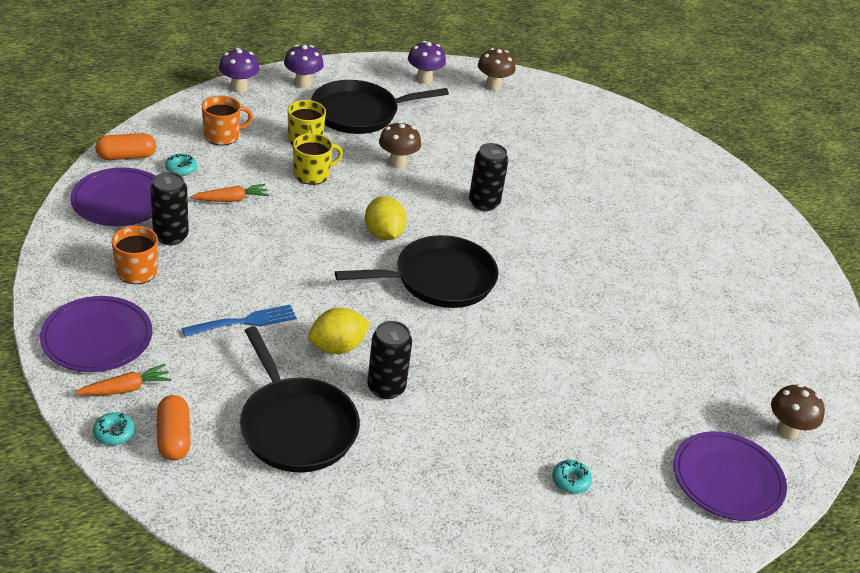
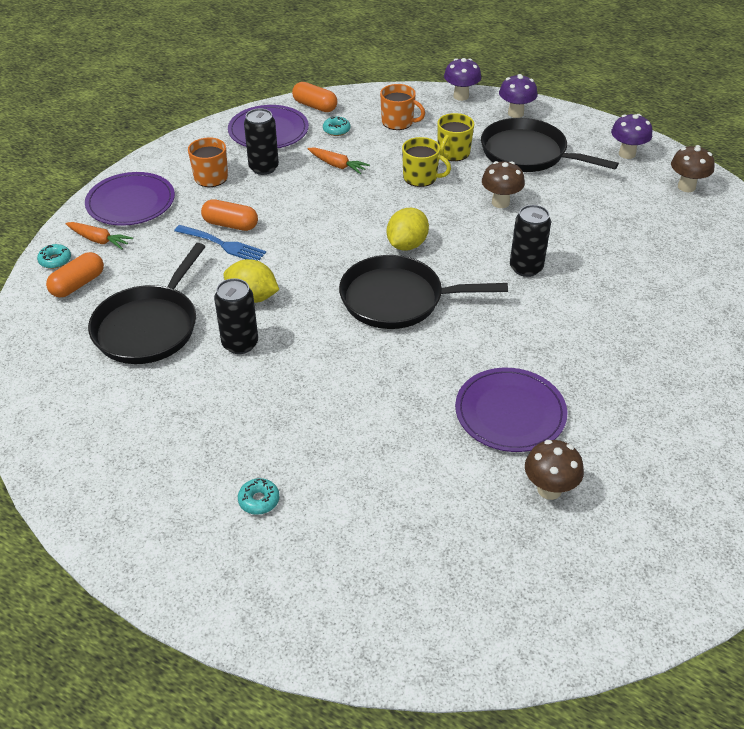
camera: 55 degrees right, 5 degrees up
black pan [335,235,499,308] -> black pan turned 150 degrees clockwise [339,255,508,329]
purple plate [673,431,787,521] -> purple plate moved to [455,368,567,452]
brown mushroom [771,384,825,440] -> brown mushroom moved to [525,440,584,500]
none -> orange capsule [201,199,258,231]

